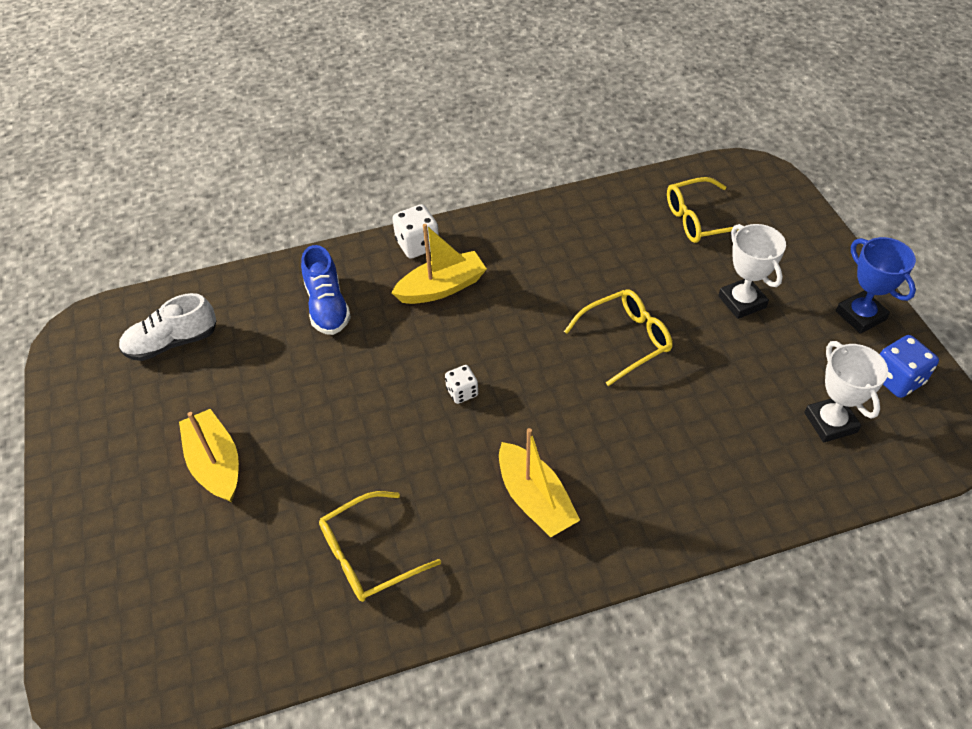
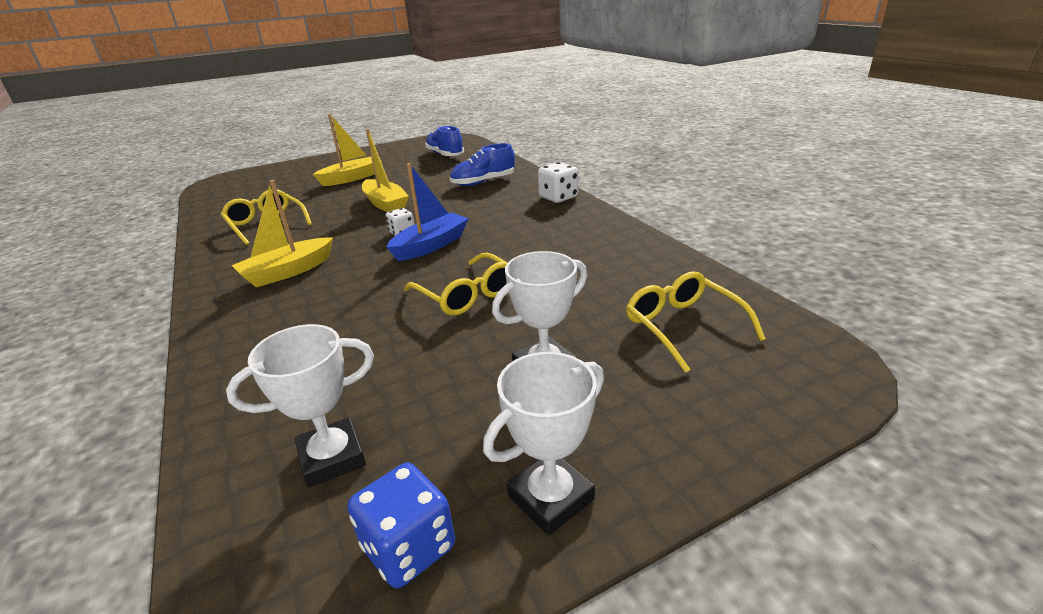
camera: 80 degrees right, 20 degrees down
white shoe [119,293,216,361] -> blue shoe [425,126,464,156]
yellow boat [392,224,487,304] -> yellow boat moved to [362,129,409,212]
blue trophy [836,237,916,334] -> white trophy [483,352,604,536]
none -> blue boat [387,163,469,261]

